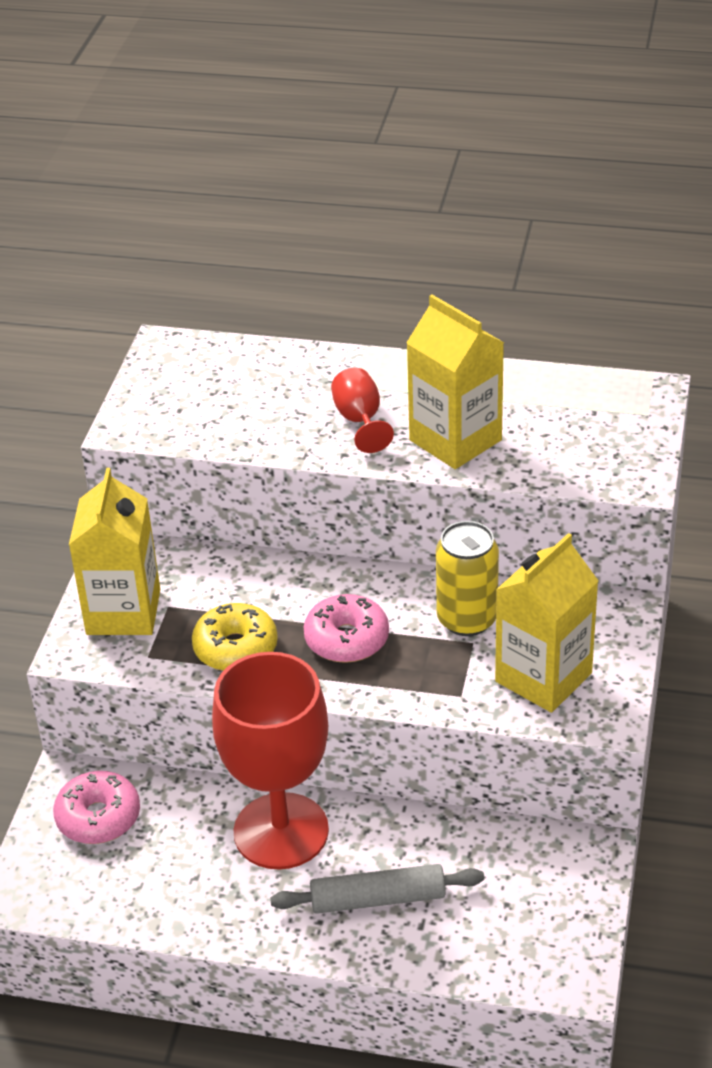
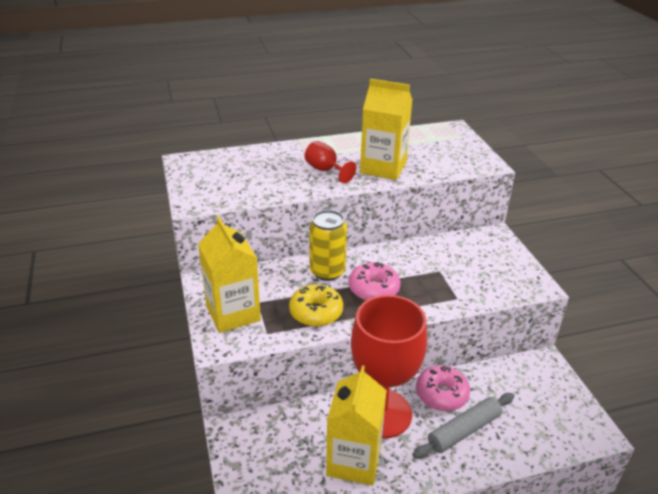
camera: 30 degrees left, 5 degrees down
pink donut [53,771,140,844] -> pink donut moved to [416,366,470,411]
yellow can [436,521,499,636] -> yellow can moved to [309,210,347,281]
yellow carton [495,533,599,712] -> yellow carton moved to [326,365,387,485]

